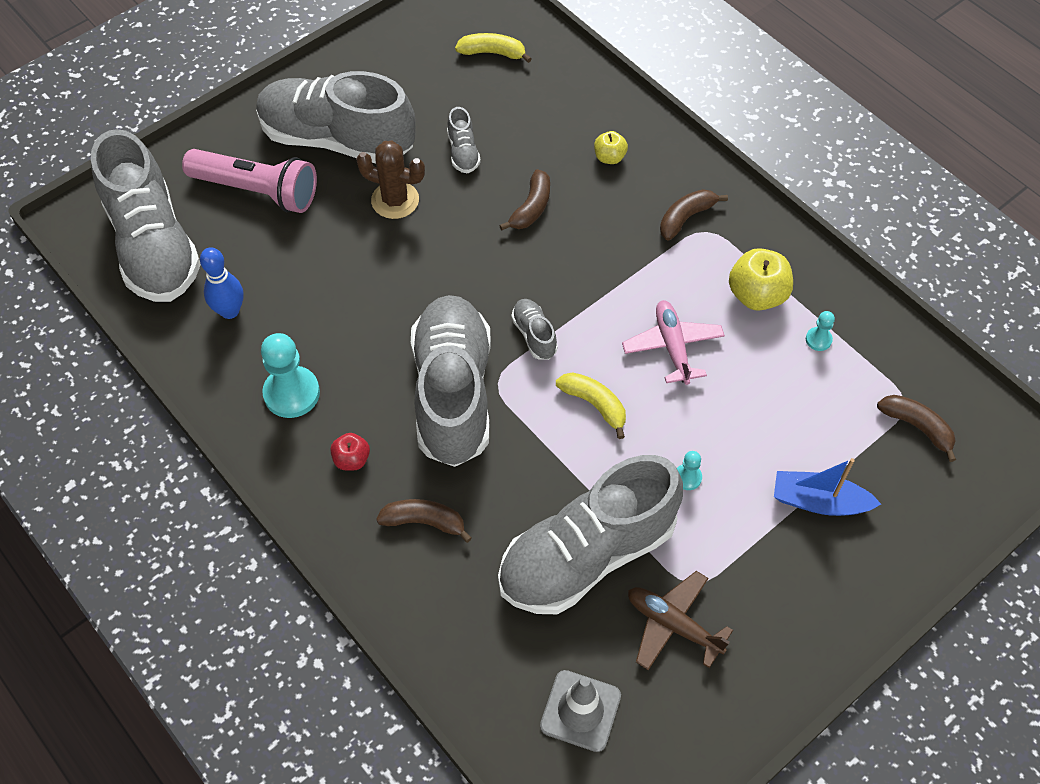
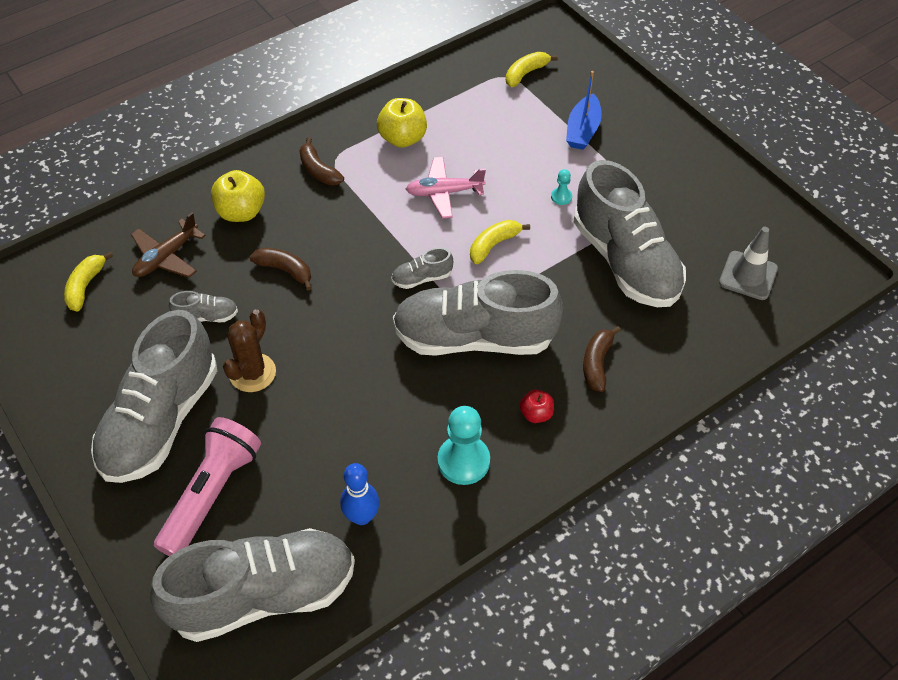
camera: 85 degrees left, 5 degrees down
yellow apple [594,131,628,164] -> yellow apple [211,170,265,222], size x1.75
brown plane [628,571,733,670] -> brown plane moved to [131,213,206,278]
turquoise pawn [806,311,835,351] -> none
brown banana [877,395,956,462] -> yellow banana [506,52,558,87]

